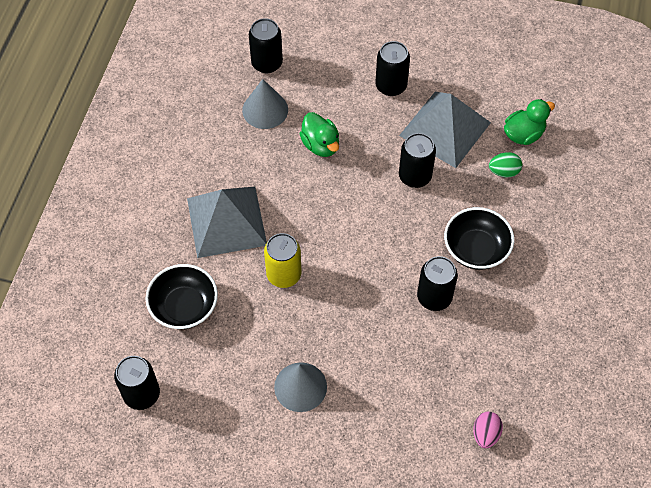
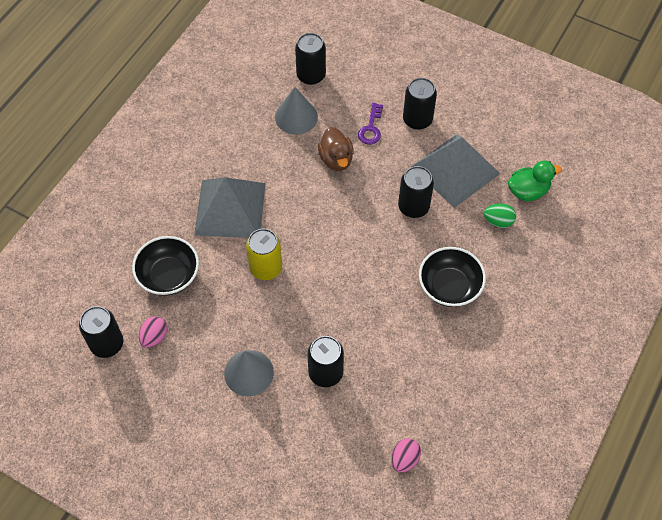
camera: 15 degrees right, 0 degrees up
green duck [300,112,339,157] -> brown duck [318,127,354,171]
black can [417,256,458,311] -> black can moved to [307,336,344,387]
none -> pink egg [139,316,168,348]
none -> purple key [358,103,383,145]

